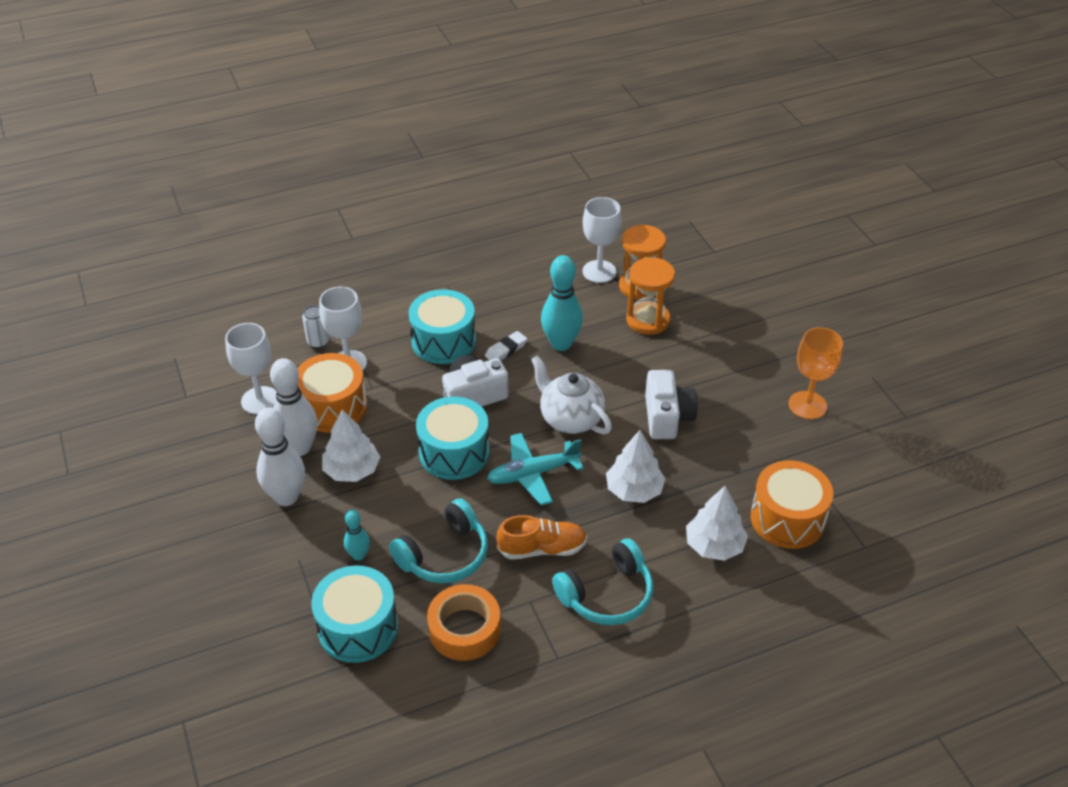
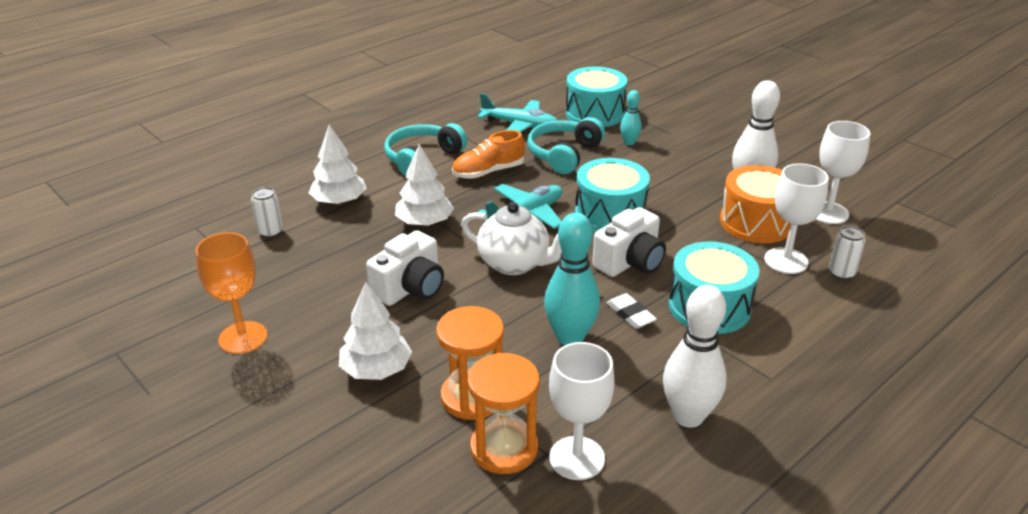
camera: 160 degrees right, 10 degrees down
white bowling pin [255,408,305,506] -> white bowling pin moved to [663,285,726,428]
white tree [322,410,380,482] -> white tree moved to [339,282,412,380]
orange tape [427,584,501,661] -> turquoise plane [478,93,558,134]
white eraser [485,331,527,360] -> white eraser turned 60 degrees counterclockwise [606,293,657,329]
white camera [645,370,698,439] -> white camera turned 120 degrees counterclockwise [366,230,444,306]
orange drum [751,460,833,549] -> white can [251,187,283,238]

